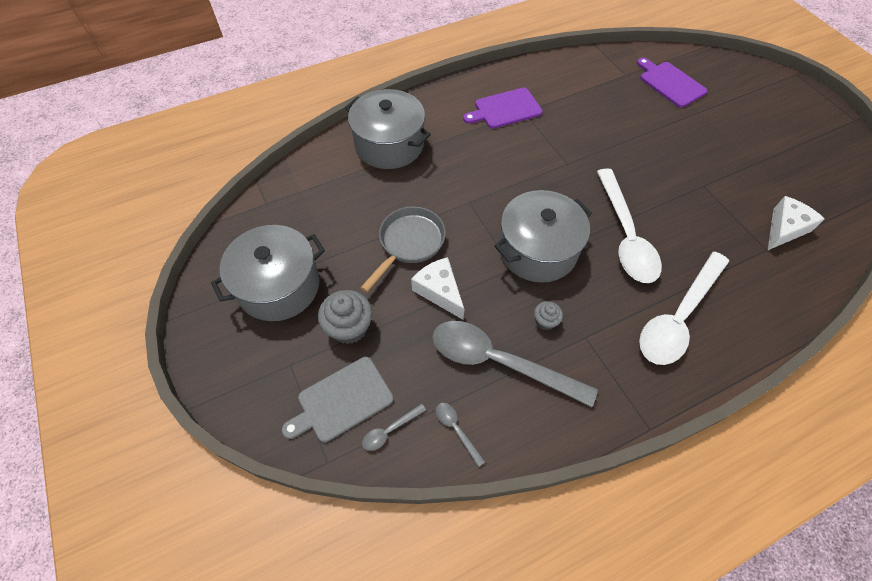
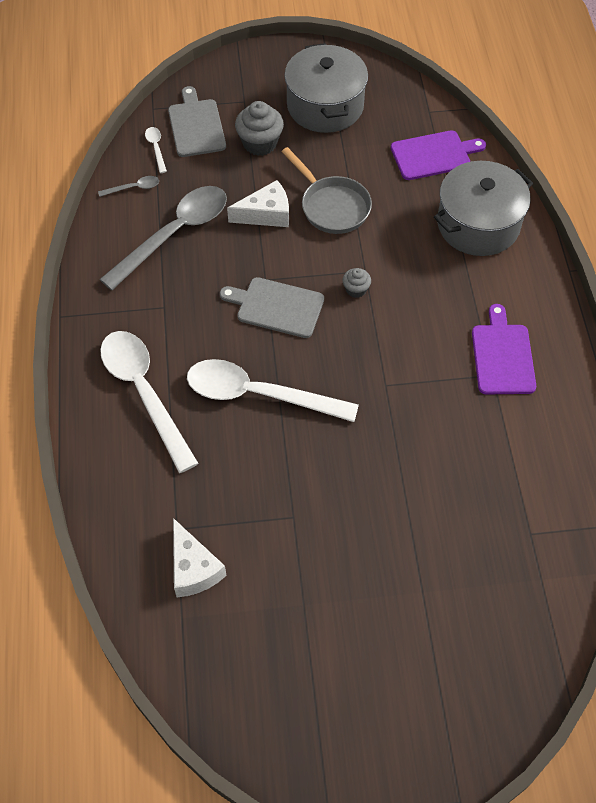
camera: 110 degrees right, 0 degrees up
grey spoon [362,403,426,451] -> white spoon [145,127,167,173]
grey pot [494,190,592,283] -> grey cutting board [220,277,324,338]
grey cupcake [534,301,563,330] -> grey cupcake moved to [343,268,371,298]
purple cutting board [637,58,707,108] -> purple cutting board moved to [391,130,486,180]

